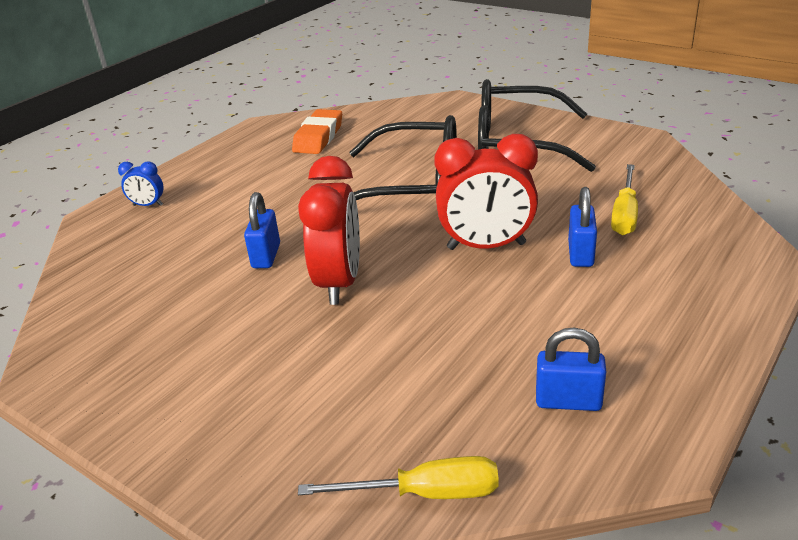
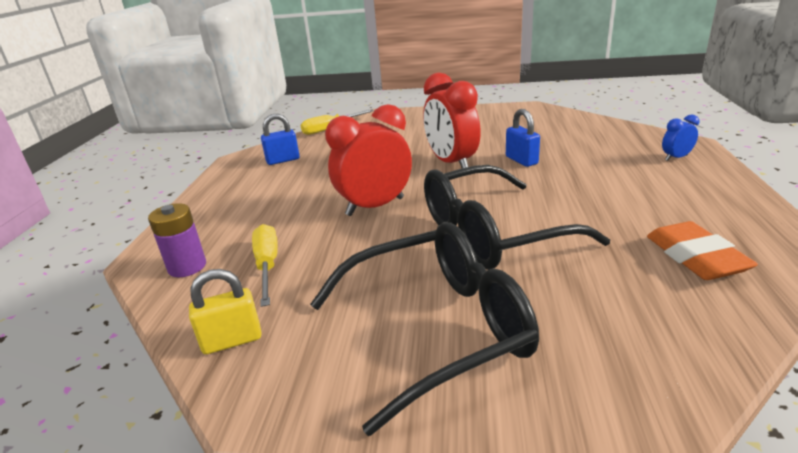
camera: 150 degrees right, 5 degrees down
blue padlock [568,187,597,267] -> none
none -> purple battery [148,203,206,277]
none -> yellow padlock [189,269,262,354]

